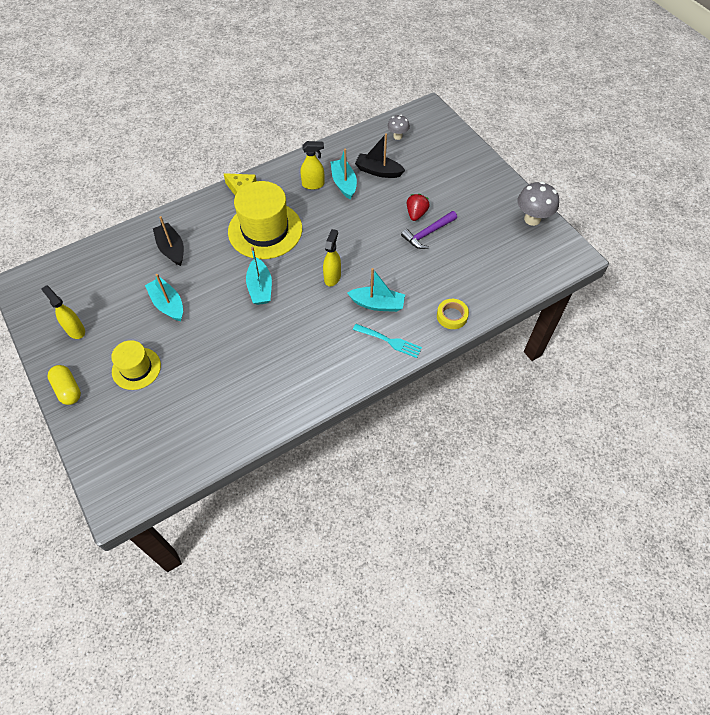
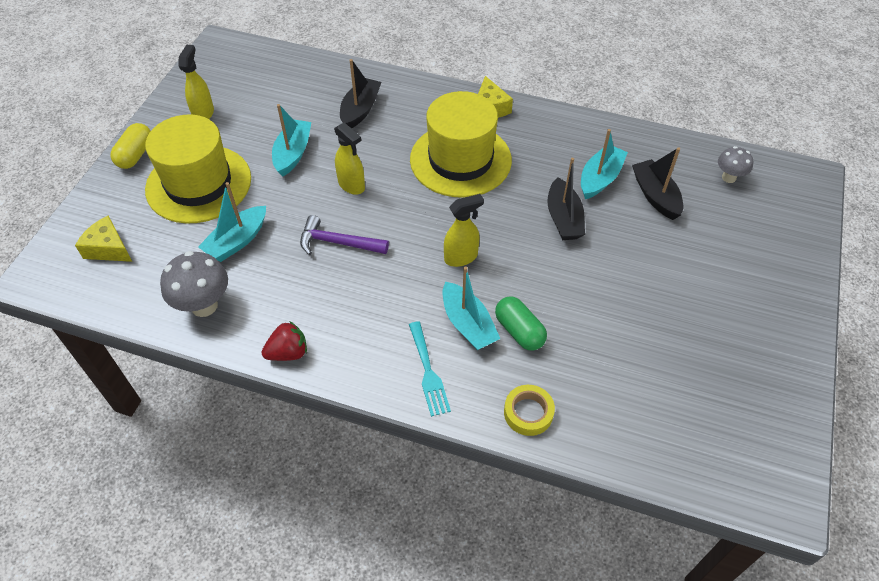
camera: 50 degrees right, 5 degrees down
yellow hat [111,340,161,390] -> yellow hat [145,115,251,224], size x1.75
turquoise boat [246,247,272,305] -> turquoise boat moved to [198,182,266,262]
yellow spray bottle [300,141,324,190] -> yellow spray bottle moved to [334,122,365,195]
purple hammer [401,211,457,249] -> purple hammer moved to [300,215,389,255]
red strawberry [407,194,430,221] -> red strawberry moved to [261,322,307,361]
grey mushroom [518,181,559,226] -> grey mushroom moved to [160,251,228,317]
none -> yellow cheese [75,216,132,262]
none -> green capsule [495,296,547,350]
none -> black boat [547,158,585,240]

